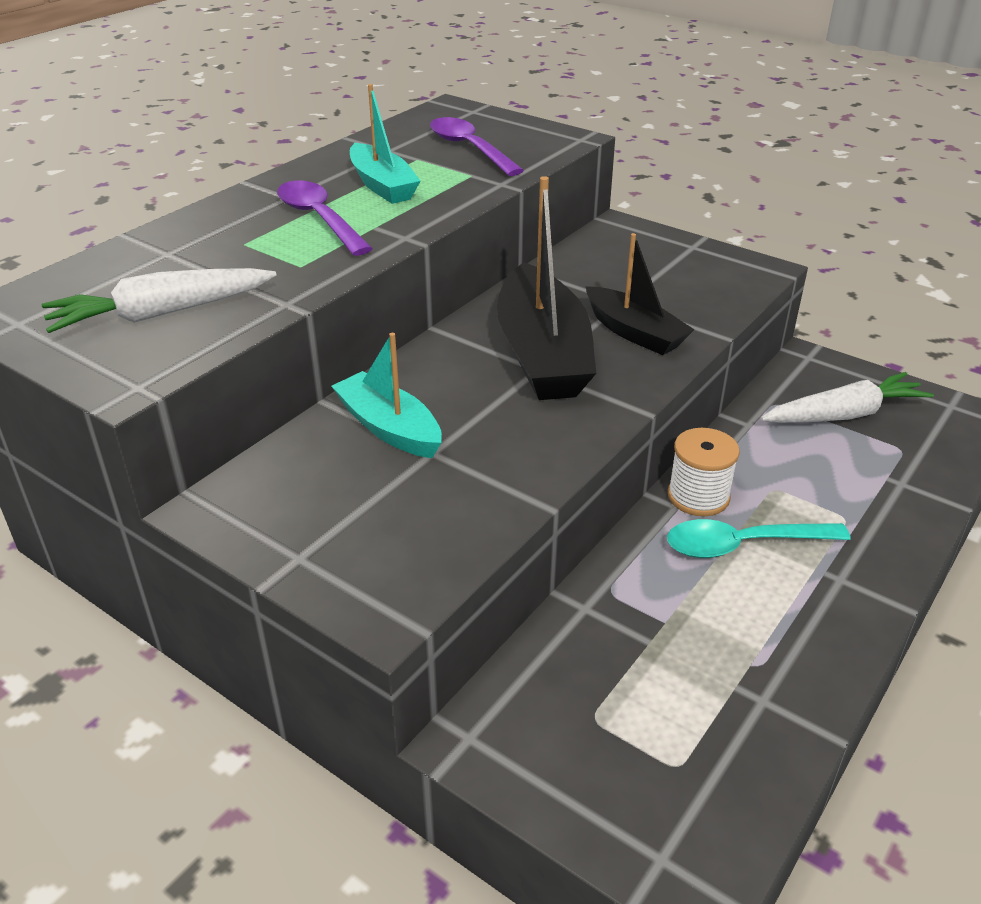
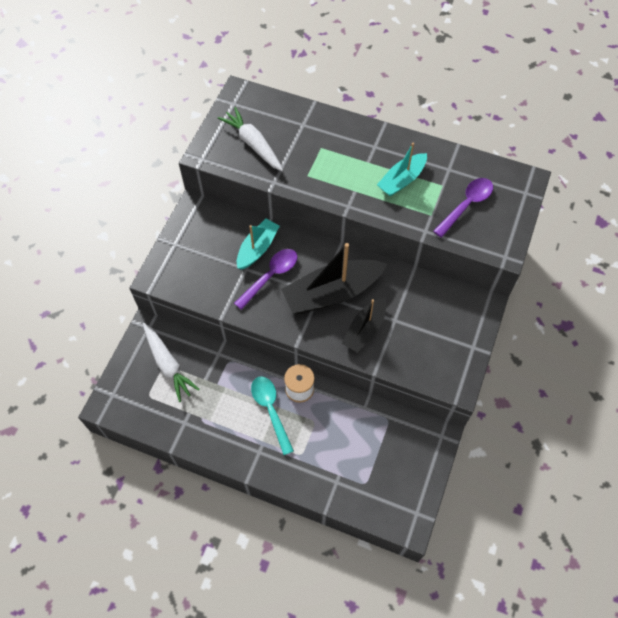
camera: 75 degrees right, 25 degrees up
purple spoon [277,180,373,256] -> purple spoon moved to [234,249,298,310]
white carrot [761,372,934,423] -> white carrot moved to [143,323,200,402]

